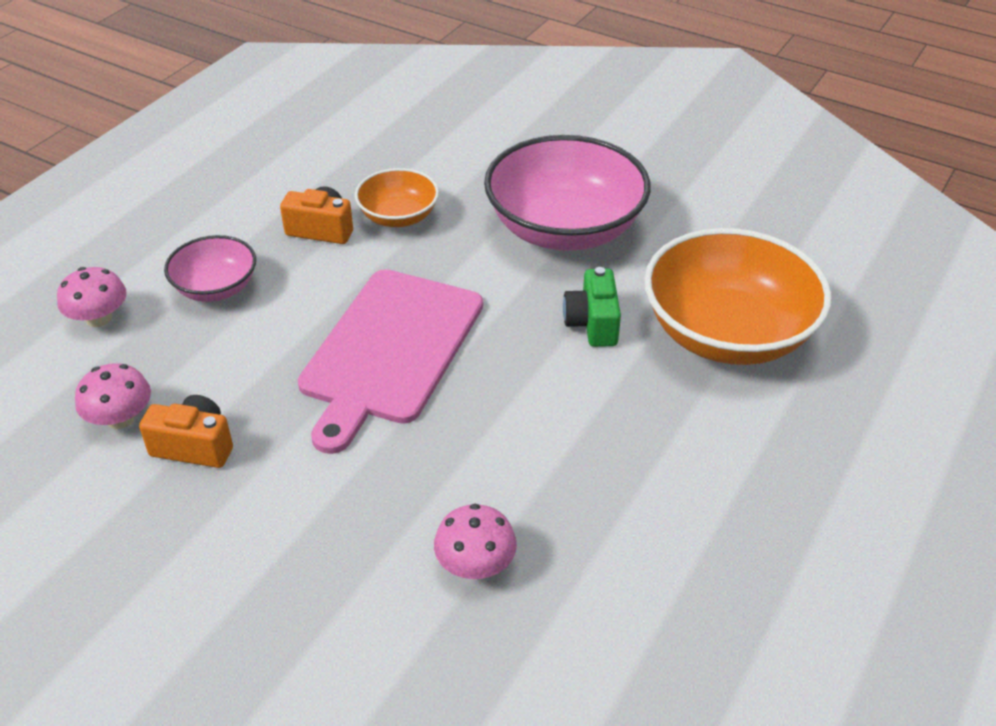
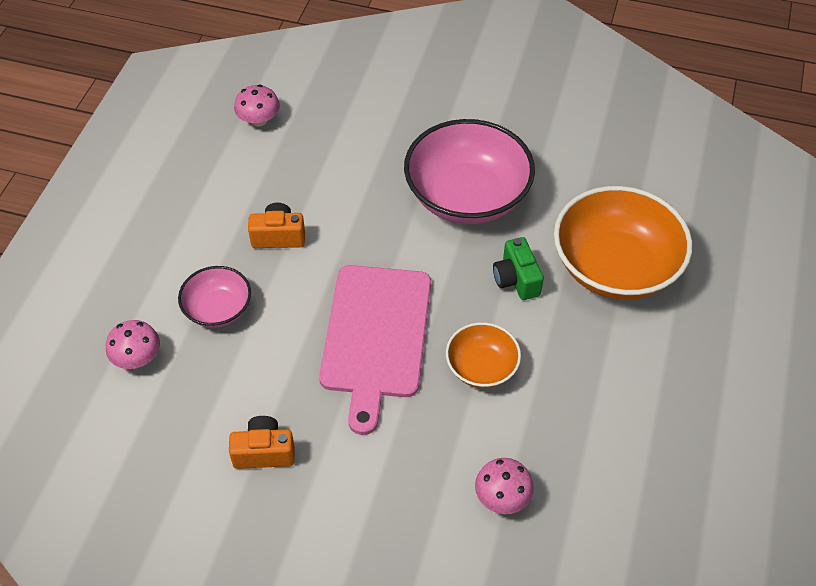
camera: 15 degrees left, 10 degrees up
pink mushroom [75,363,151,429] -> pink mushroom moved to [234,84,280,127]
orange bowl [355,168,439,227] -> orange bowl moved to [446,322,521,388]

